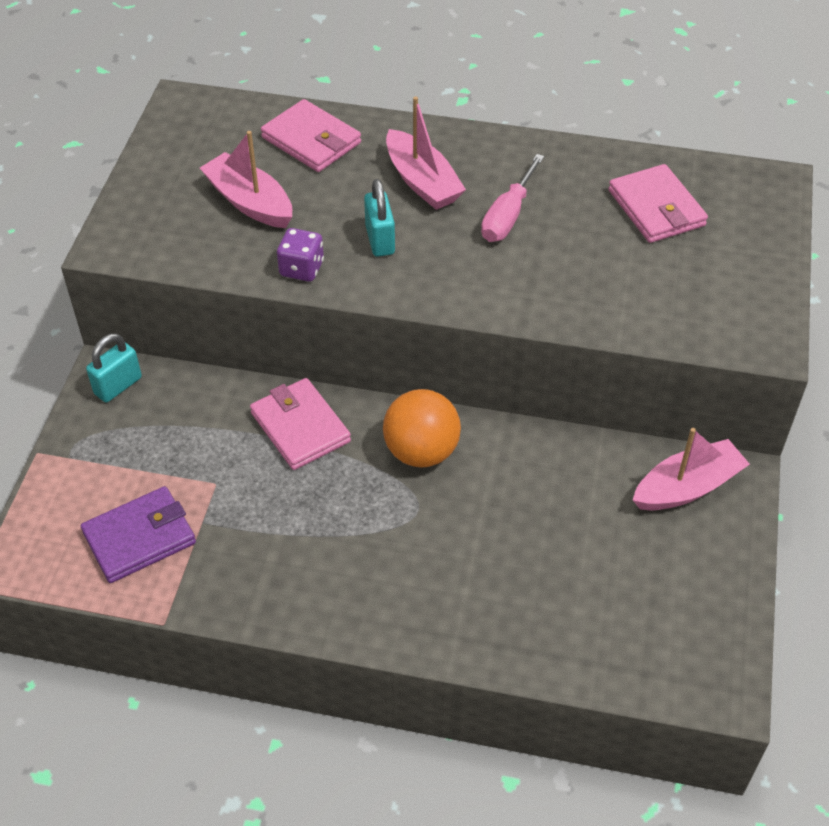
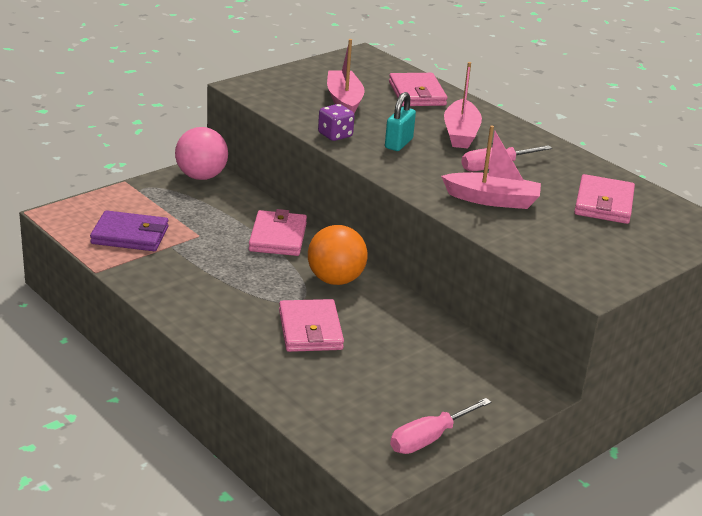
camera: 35 degrees right, 20 degrees down
turquoise padlock [86,333,142,402] -> pink ball [175,127,228,180]
pink boat [633,428,750,511] -> pink boat moved to [441,126,541,209]
none -> pink wallet [279,299,344,352]
none -> pink screwdriver [390,398,491,454]

